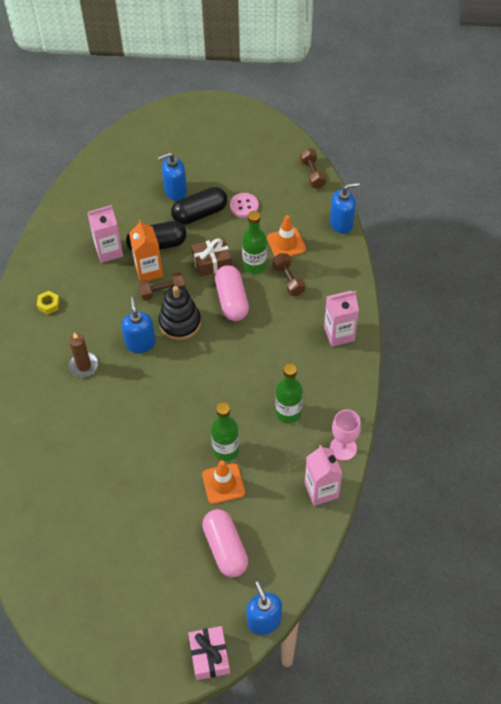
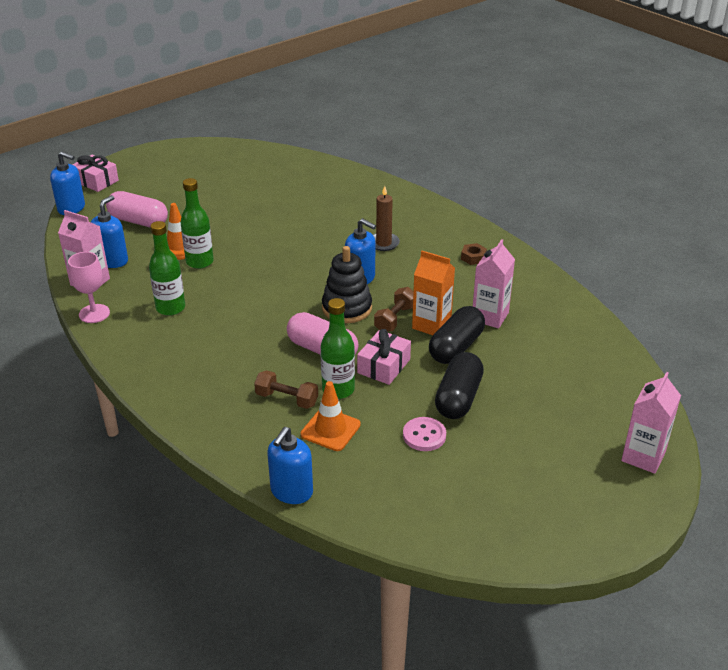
camera: 135 degrees right, 20 degrees down
yellow nut [37,291,60,315] -> brown nut [461,243,487,265]
blue soap dispenser [158,152,187,201] -> blue soap dispenser moved to [91,195,128,268]
brown gift [191,237,232,277] -> pink gift [357,329,411,385]
brown dumbbell [300,148,327,189] -> none
pink carton [324,291,359,347] -> pink carton moved to [621,372,681,474]

